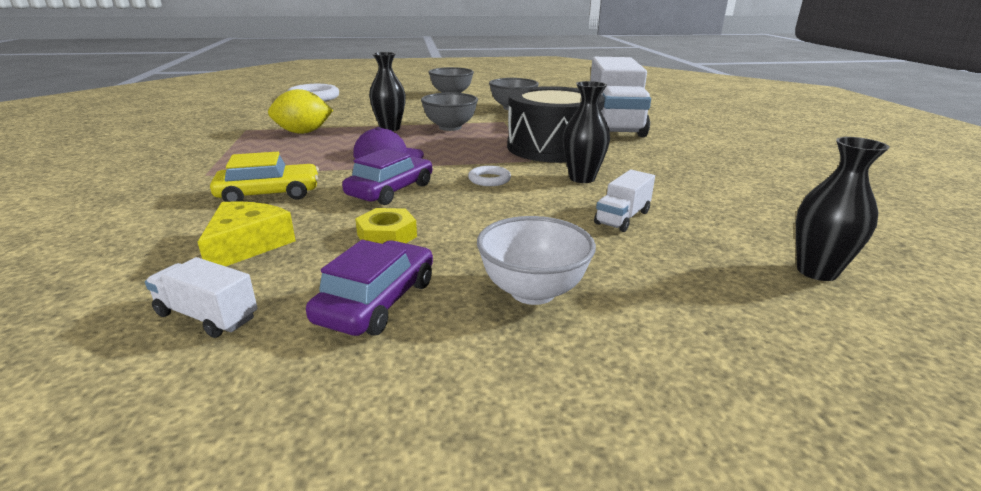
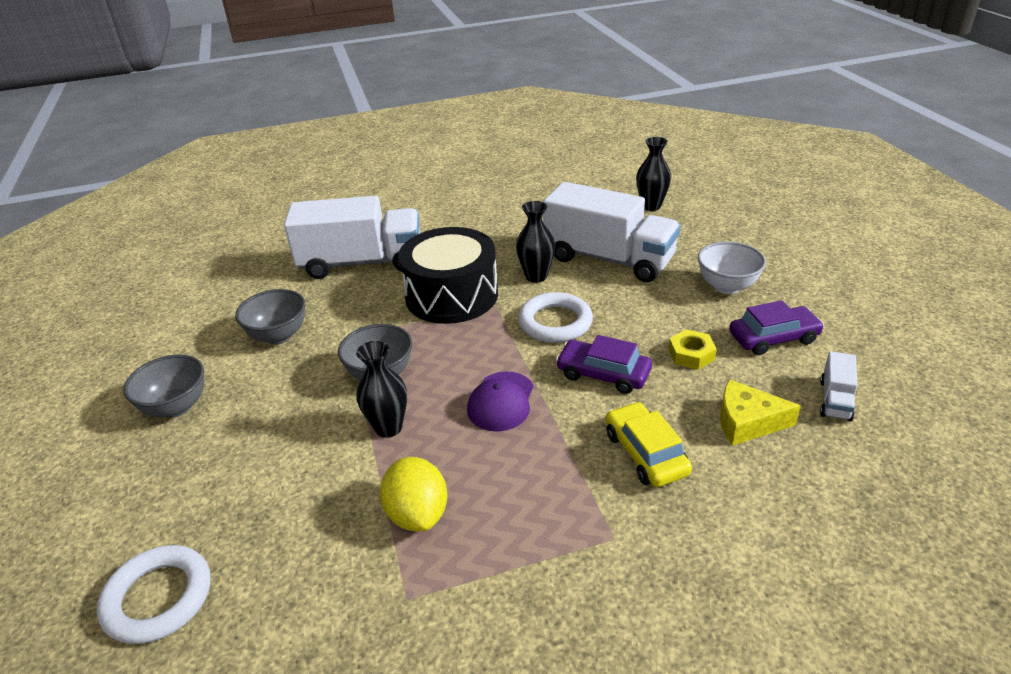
camera: 95 degrees left, 10 degrees up
purple car [306,240,433,336] -> purple car turned 150 degrees clockwise [729,300,824,355]
white ring [468,166,511,186] -> white ring [518,292,593,343], size x1.89
white truck [594,170,655,232] -> white truck [543,182,681,282], size x2.38

